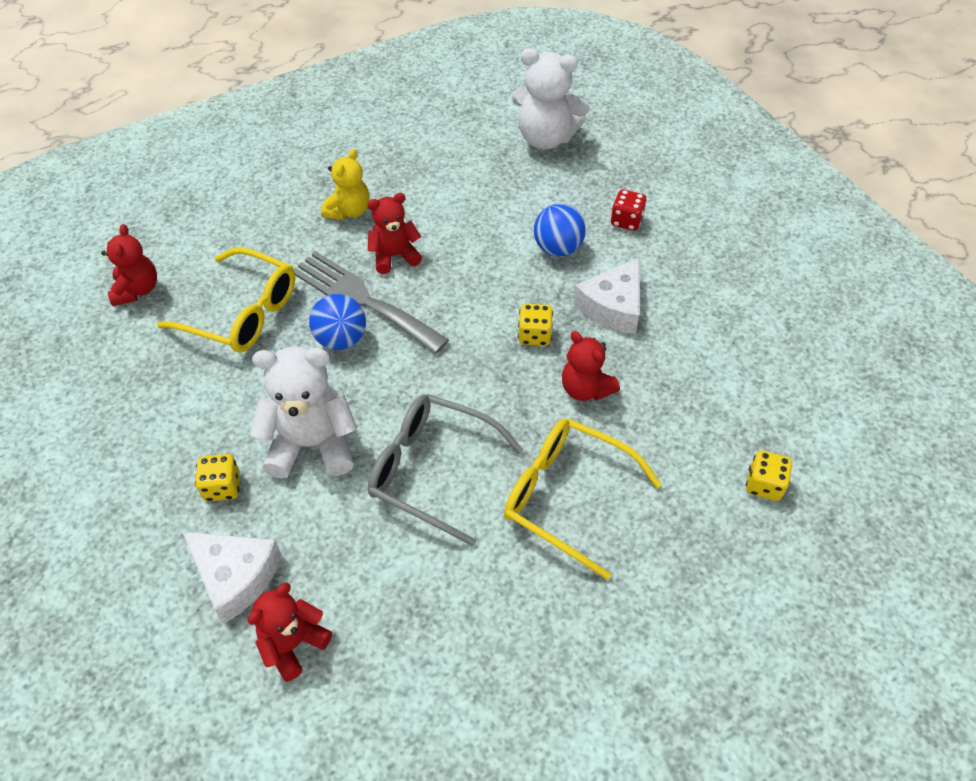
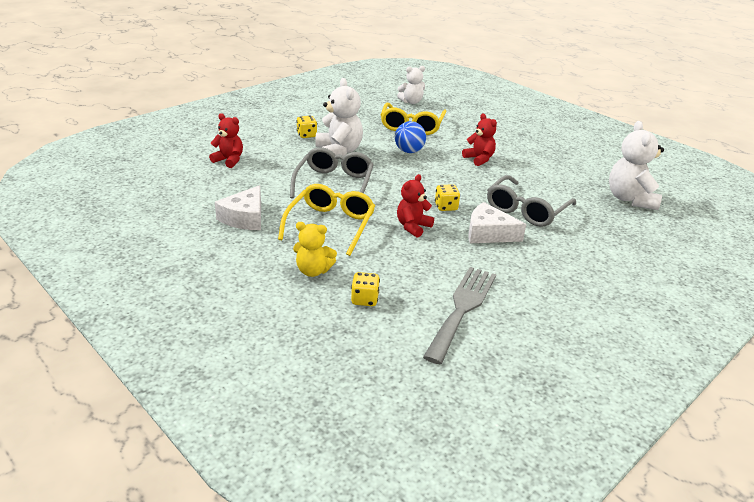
camera: 75 degrees right, 20 degrees down
red teddy bear [101,224,157,306] -> white teddy bear [397,66,425,104]
white cheese [183,532,282,623] -> white cheese moved to [215,185,261,230]
grey fork [293,251,449,354] -> grey fork moved to [423,267,496,364]
yellow teddy bear [321,149,370,220] -> yellow teddy bear moved to [293,222,337,277]
blue ball [534,204,586,257] -> grey glasses [487,175,576,227]
red dice [610,189,647,231] -> none

